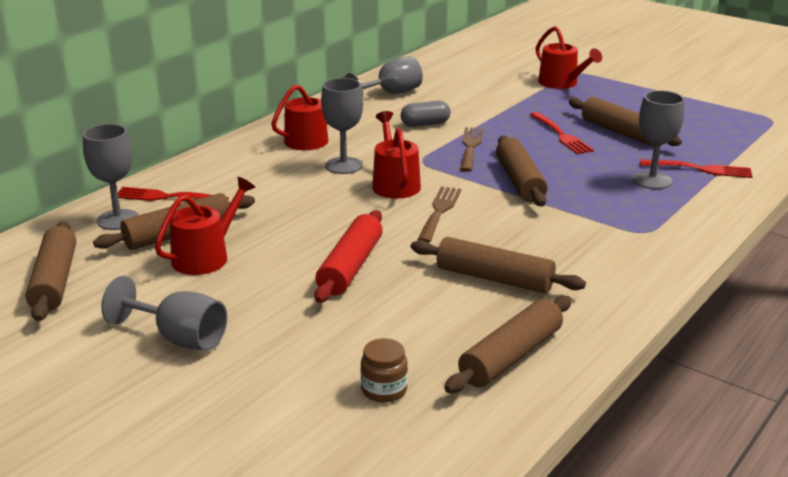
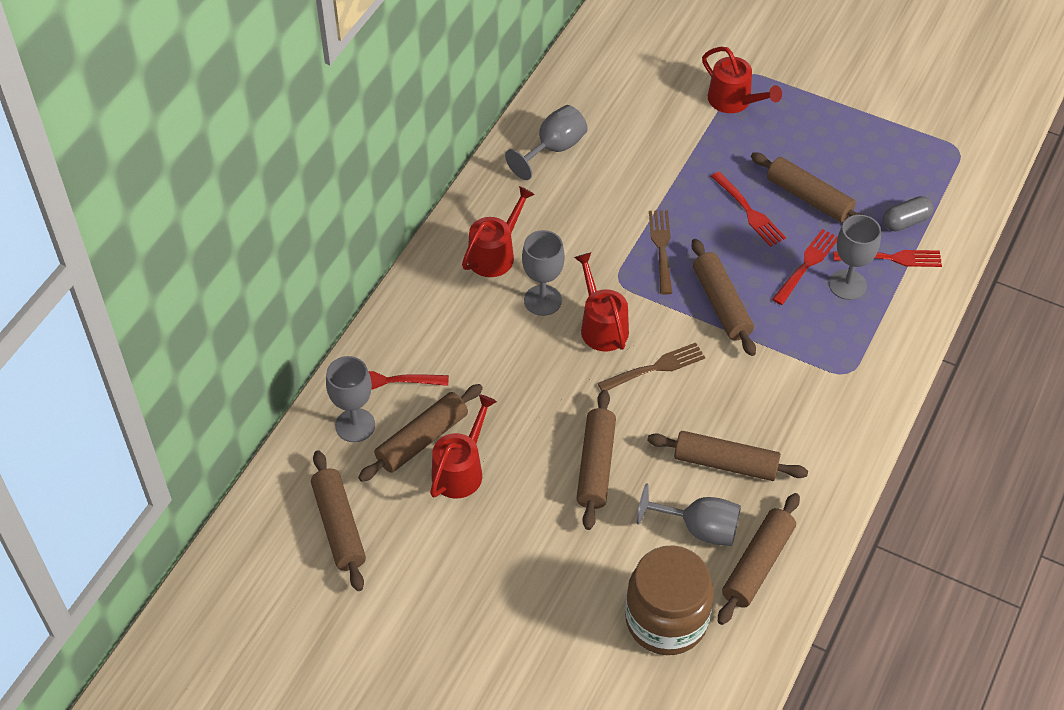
camera: 10 degrees left, 25 degrees up
grey goblet [101,276,227,351] -> grey goblet moved to [637,483,741,546]
red rolling pin [314,210,383,303] -> brown rolling pin [576,390,616,530]
brown jar [361,338,408,403] -> brown jar [625,545,714,655], size x2.27
grey capsule [401,101,451,127] -> grey capsule moved to [883,196,934,231]
brown fork [417,186,461,243] -> brown fork turned 60 degrees clockwise [598,343,705,391]
none -> red fork [772,229,838,305]

